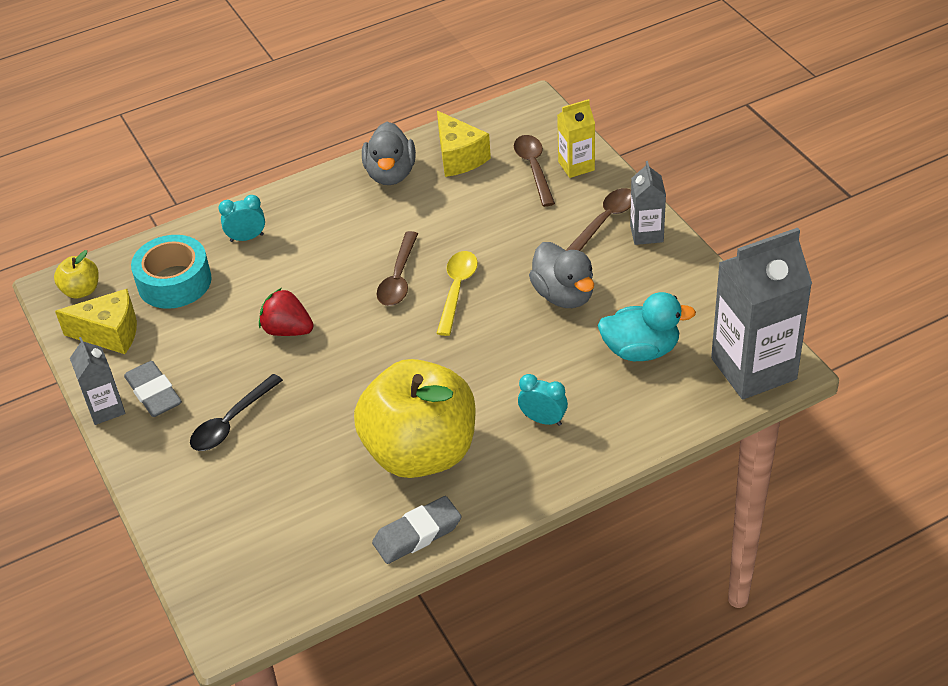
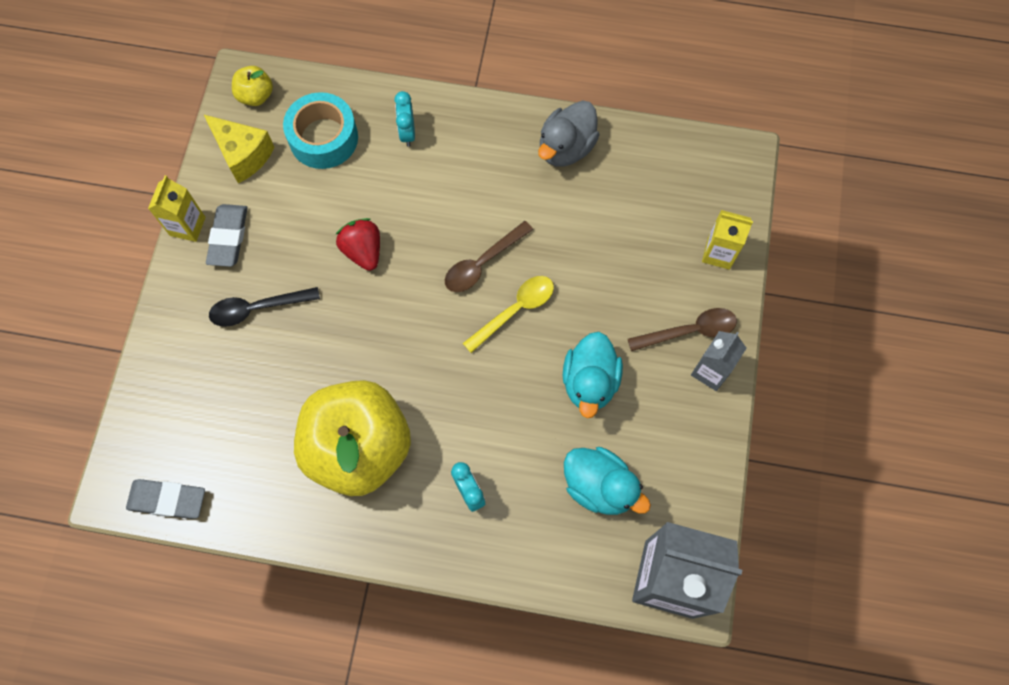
camera: 35 degrees right, 25 degrees up
grey carton [70,337,126,425] -> yellow carton [148,175,206,242]
turquoise clock [219,195,265,242] -> turquoise clock turned 120 degrees counterclockwise [394,91,415,147]
grey eraser [372,496,461,564] -> grey eraser moved to [126,479,205,519]
yellow cheese [437,111,491,177] -> none
brown spoon [514,135,555,207] -> none
grey duck [529,242,594,308] -> turquoise duck [563,332,623,418]

